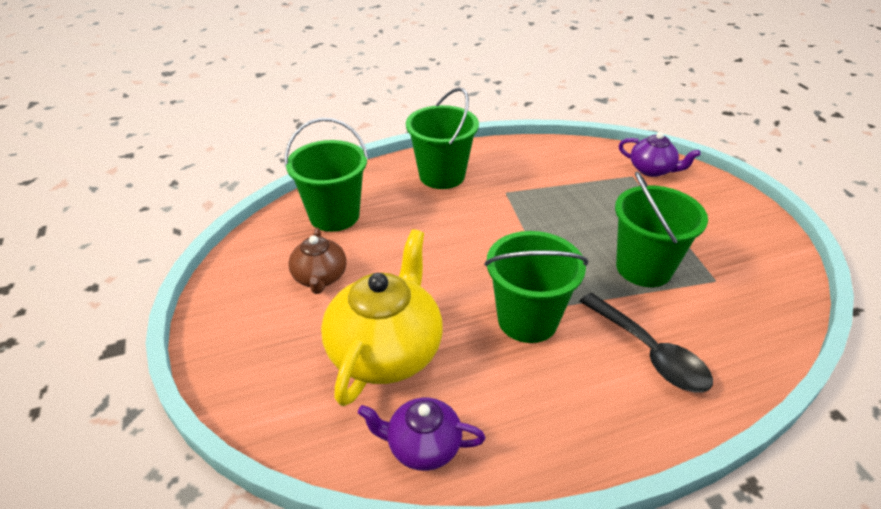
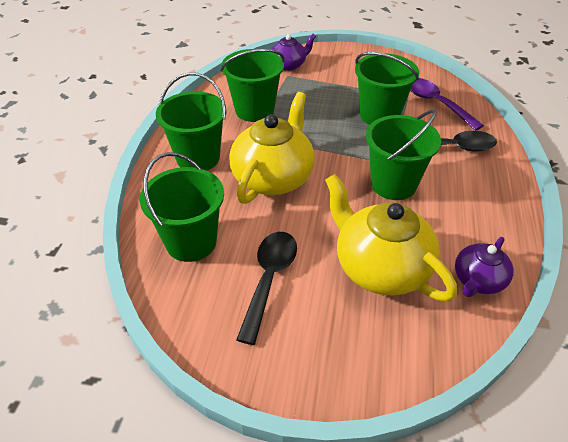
camera: 60 degrees left, 5 degrees up
brown teapot [288,228,347,294] -> black spoon [236,232,297,345]
none -> green bucket [221,49,285,122]
none -> yellow teapot [229,92,315,204]
none -> purple spoon [410,78,484,131]

